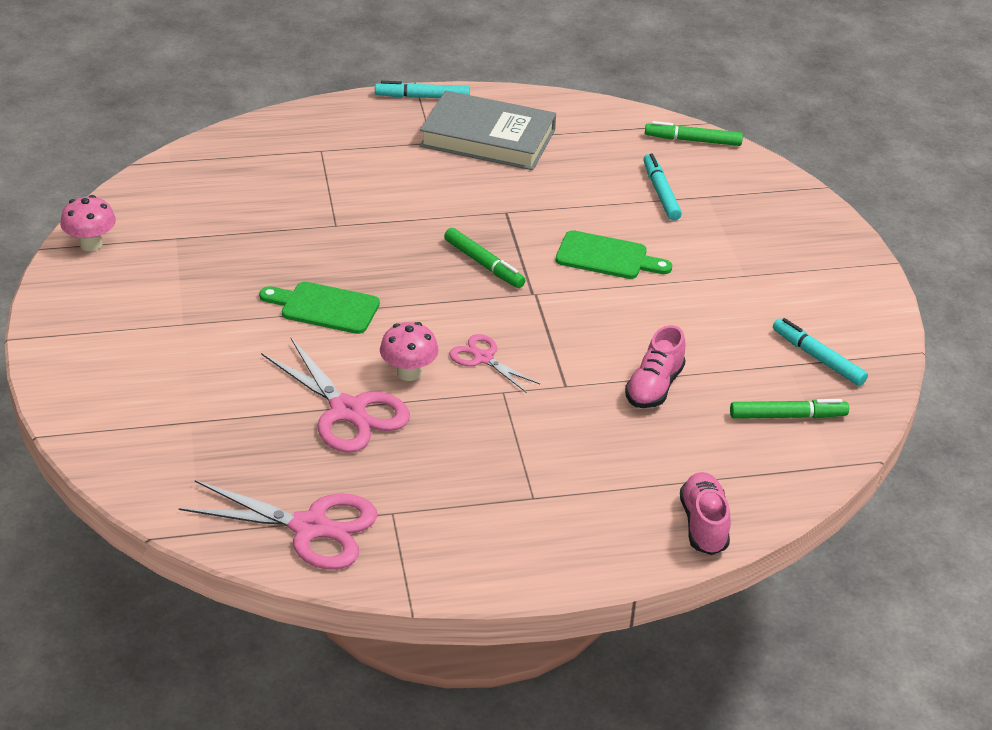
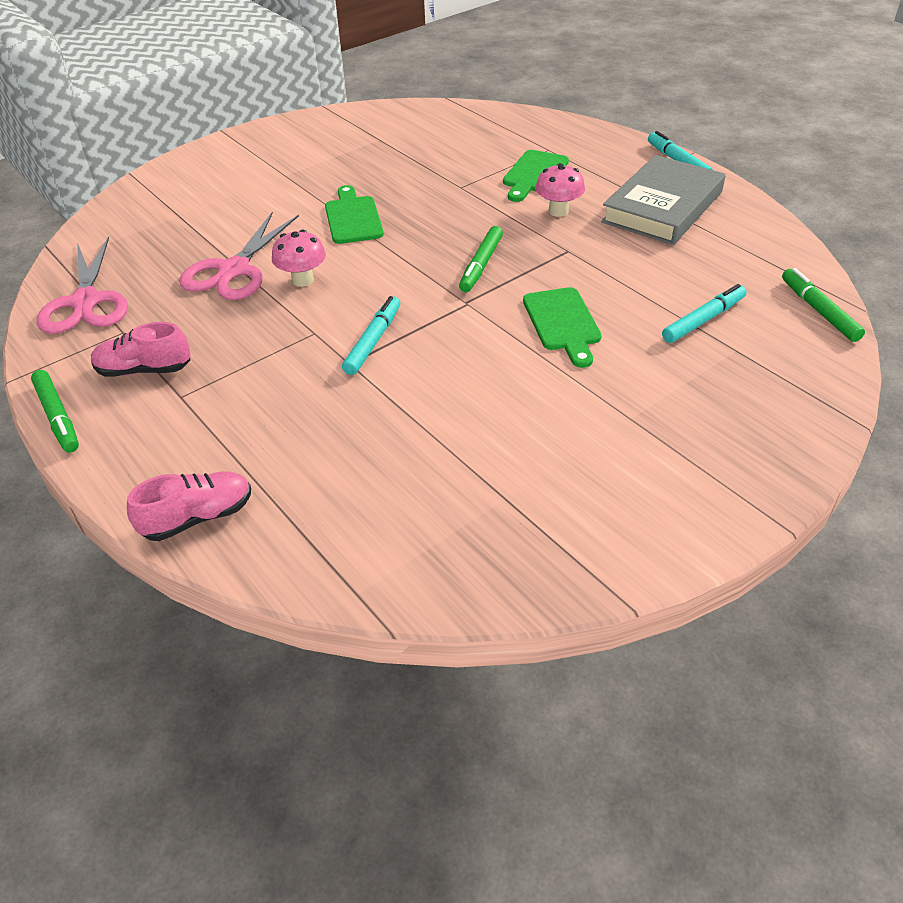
camera: 65 degrees right, 5 degrees up
pink mushroom [60,195,116,251] -> pink mushroom moved to [535,163,585,217]
grey book [420,91,556,170] -> grey book turned 45 degrees clockwise [601,155,726,245]
pink scissors [449,334,540,392] -> none
pink shoe [625,325,686,408] -> pink shoe moved to [91,322,191,377]
green marker [730,399,849,419] -> green marker moved to [31,370,79,453]
turquoise marker [773,318,868,386] -> turquoise marker moved to [342,296,400,375]
none -> green cutting board [503,150,569,202]

